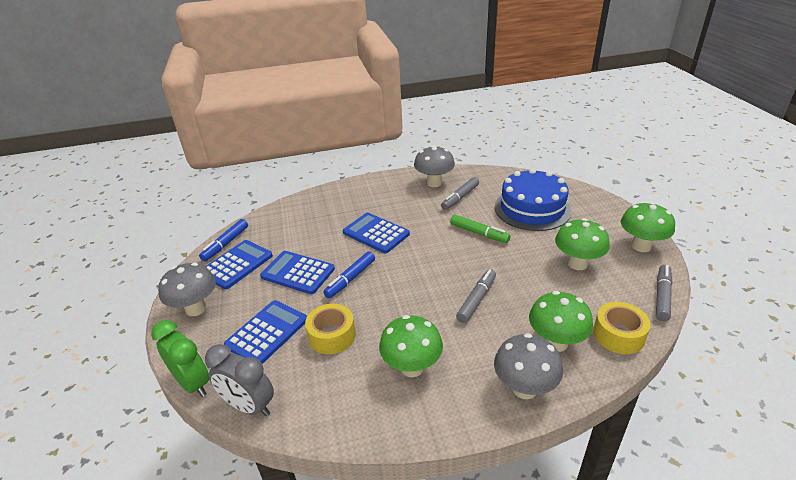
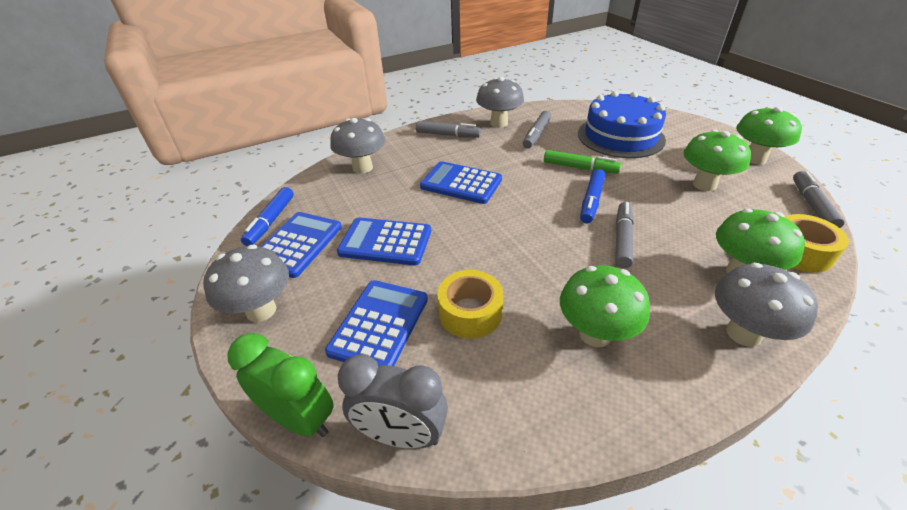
camera: 15 degrees left, 5 degrees up
blue marker [323,251,375,298] -> blue marker moved to [580,169,605,223]
none -> grey mushroom [330,118,385,174]
none -> grey marker [416,121,481,138]

